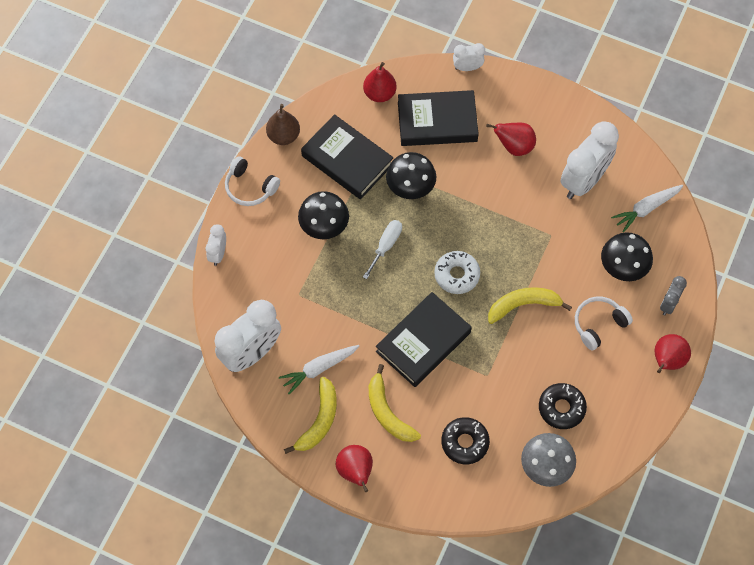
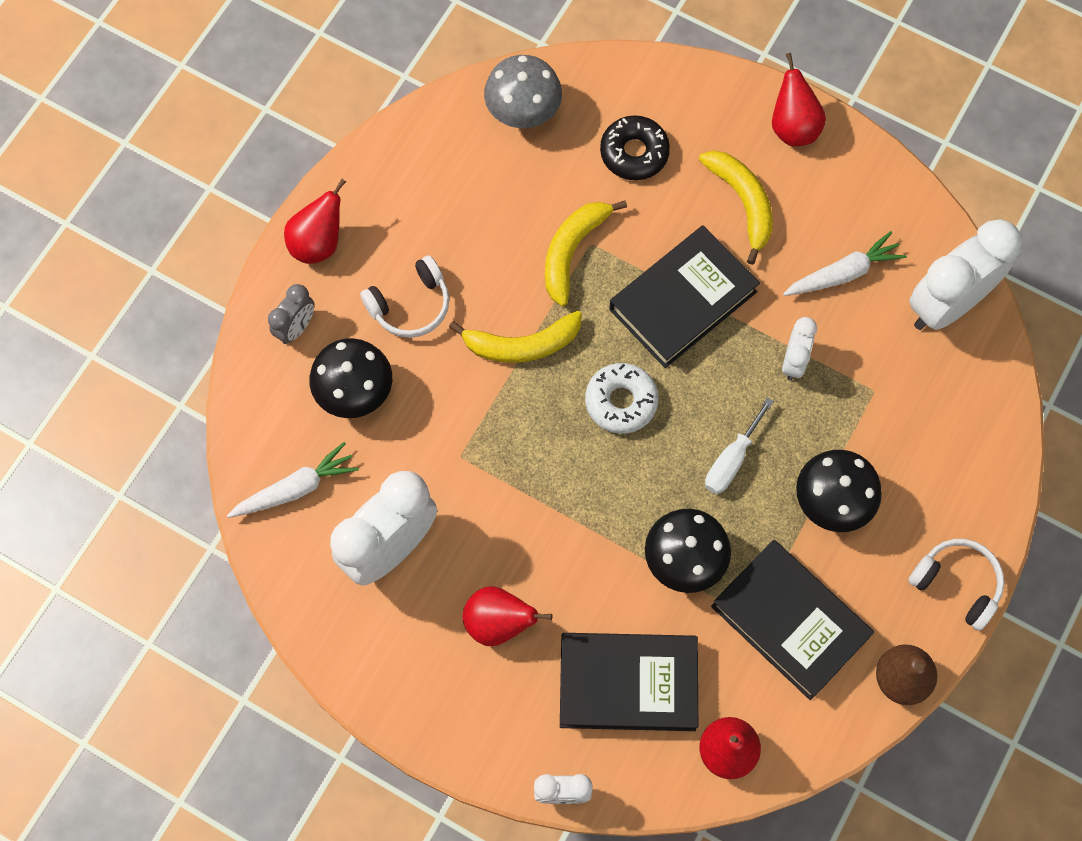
camera: 175 degrees left, 5 degrees up
white clock [206,224,226,266] -> white clock moved to [782,317,817,380]
yellow banana [284,377,337,454] -> yellow banana moved to [545,200,627,306]
black donut [539,383,587,429] -> none

